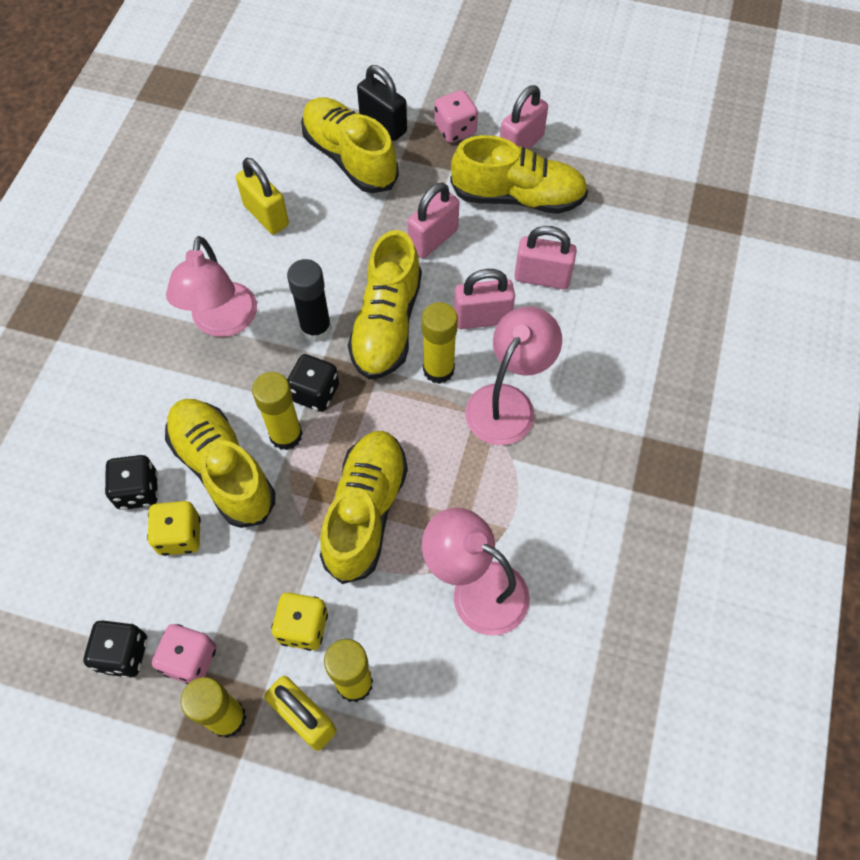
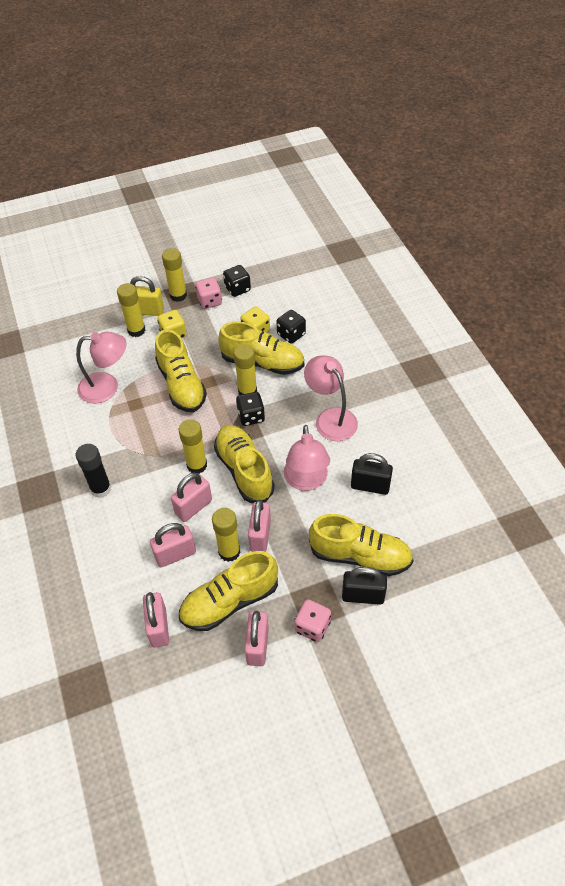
camera: 145 degrees right, 10 degrees down
yellow padlock [236,158,289,234] -> black padlock [351,453,393,495]
black glue stick [287,259,332,342] -> black glue stick moved to [76,444,112,498]
pink lamp [465,306,562,445] -> pink lamp moved to [284,425,330,491]
none -> pink padlock [143,592,169,647]
none -> yellow glue stick [212,508,241,562]

